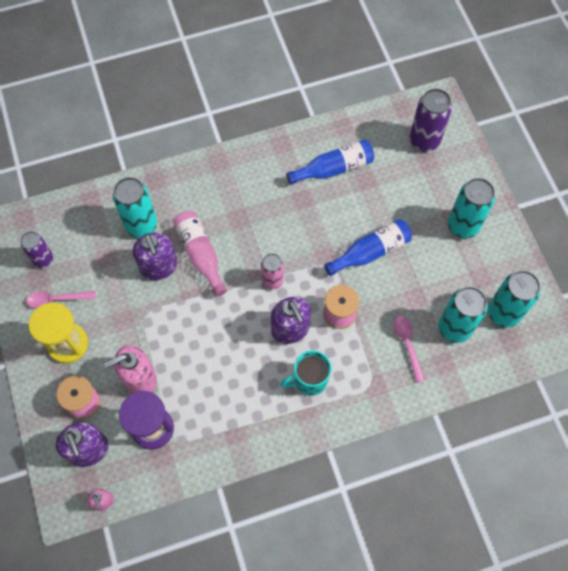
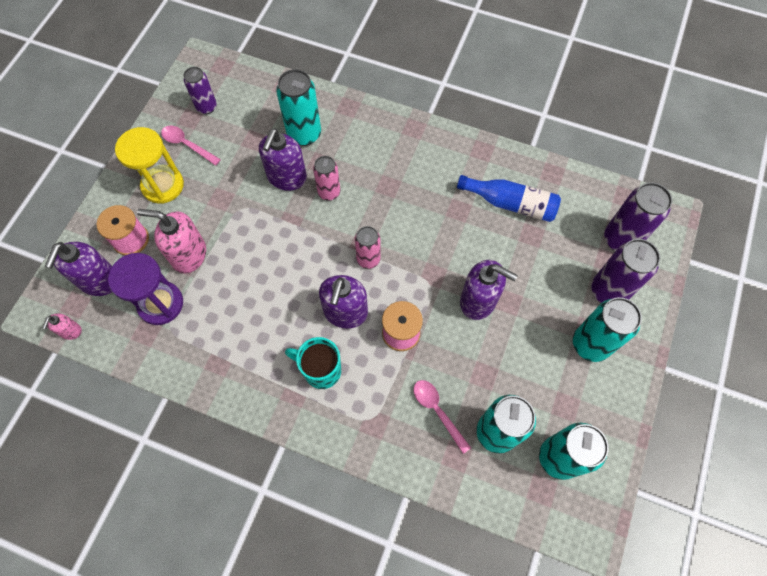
camera: 40 degrees right, 0 degrees up
pink bottle [173,211,227,296] -> pink can [313,156,340,201]
blue bottle [324,219,412,276] -> purple soap dispenser [460,260,518,320]
pink spoon [393,316,425,383] -> pink spoon turned 60 degrees counterclockwise [414,380,471,454]
none -> purple can [591,239,660,303]

